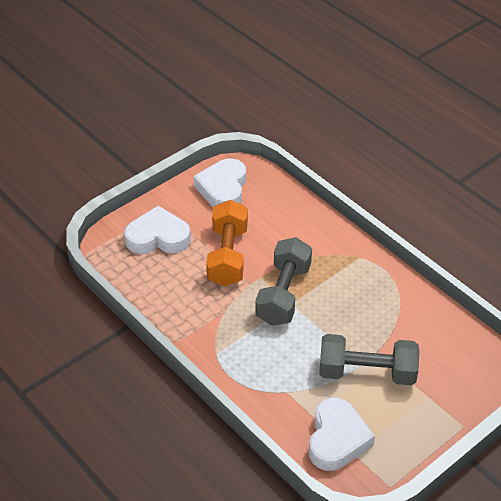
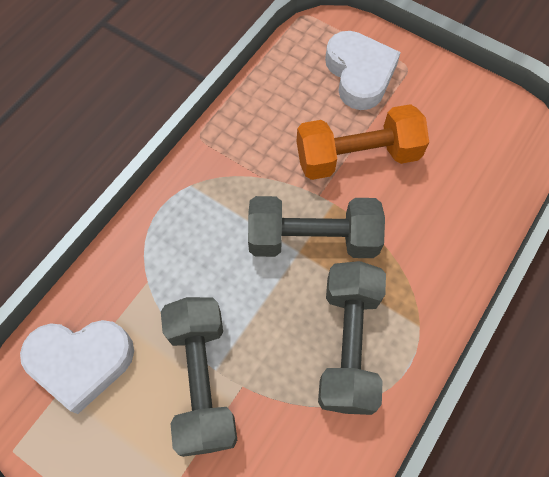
camera: 75 degrees right, 20 degrees up
white heart [193,158,246,207] -> none
none -> grey dumbbell [318,261,386,415]

